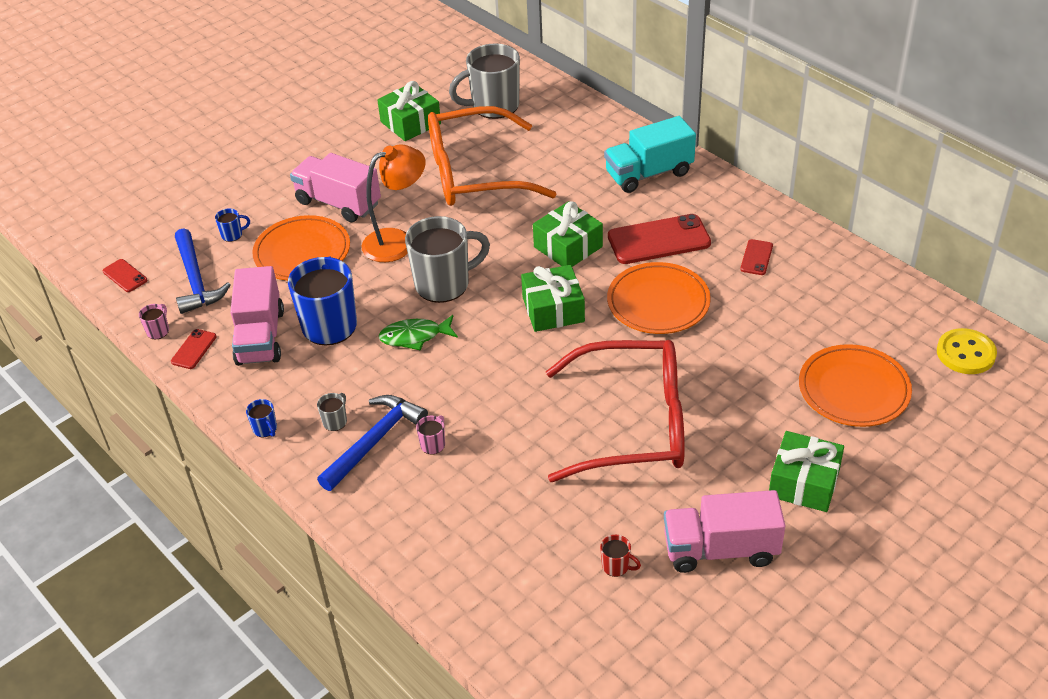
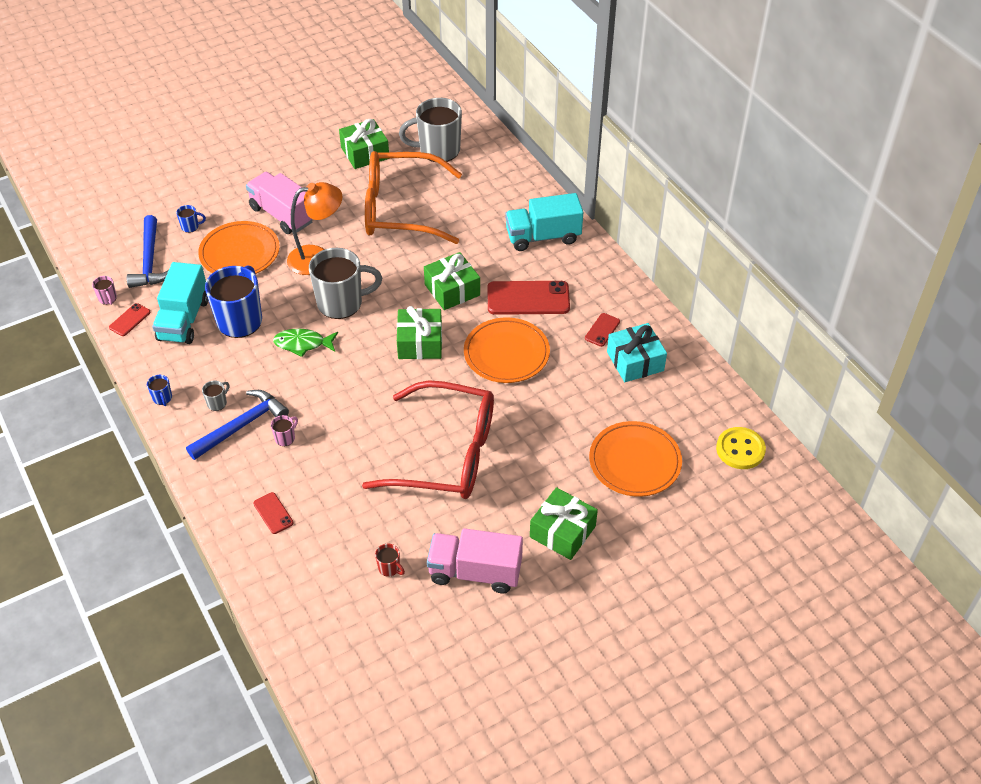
camera: 10 degrees right, 5 degrees up
red phone [103,259,147,292] -> red phone moved to [253,492,294,534]
pink mug [139,304,169,339] -> pink mug turned 120 degrees clockwise [92,276,117,305]
pink truck [230,266,284,366] -> turquoise truck [152,262,208,344]
none -> turquoise gift [607,323,667,382]

